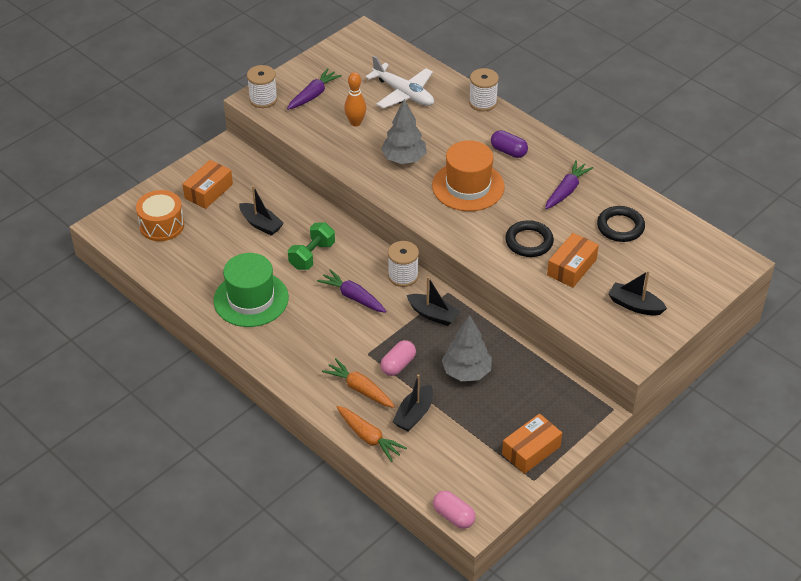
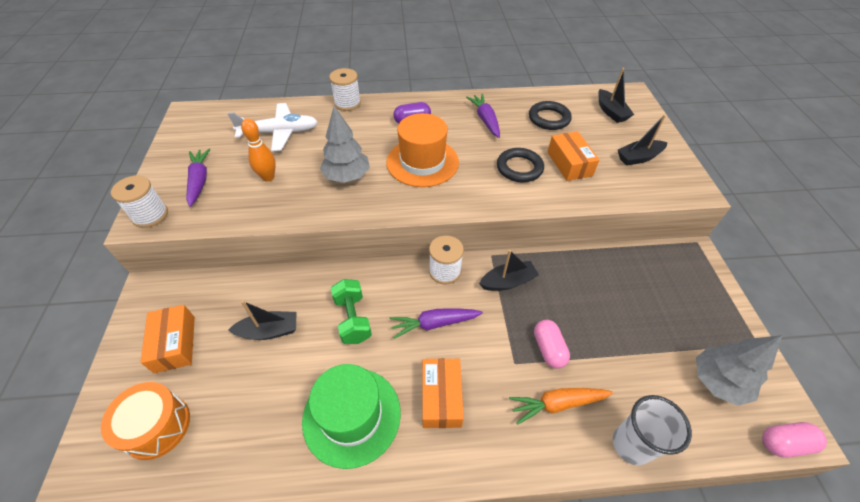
camera: 50 degrees left, 5 degrees up
orange carrot [336,406,407,462] -> white cup [613,395,692,465]
black boat [392,374,433,432] -> black boat moved to [598,68,634,123]
grey tree [442,315,492,381] -> grey tree moved to [696,335,782,406]
orange box [502,414,562,474] -> orange box moved to [422,358,464,428]

